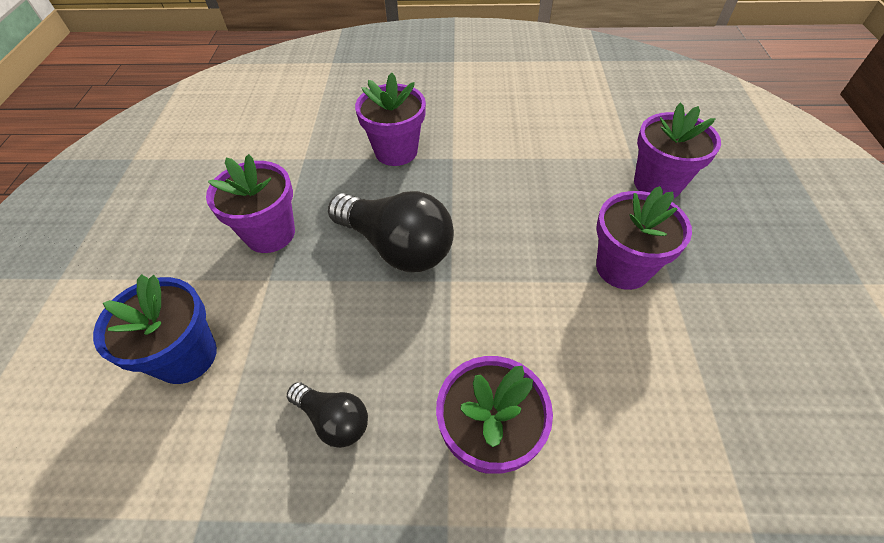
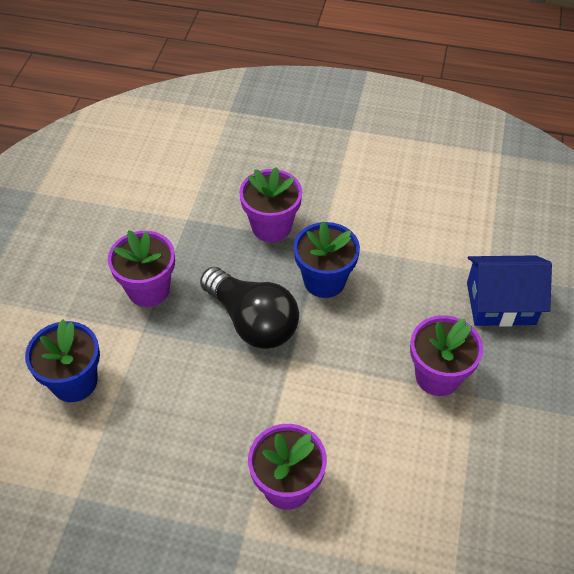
camera: 10 degrees right, 0 degrees up
black light bulb [287,382,368,448] -> none
purple flower pot [634,103,721,198] -> blue house [467,255,552,327]
none -> blue flower pot [294,221,360,298]

